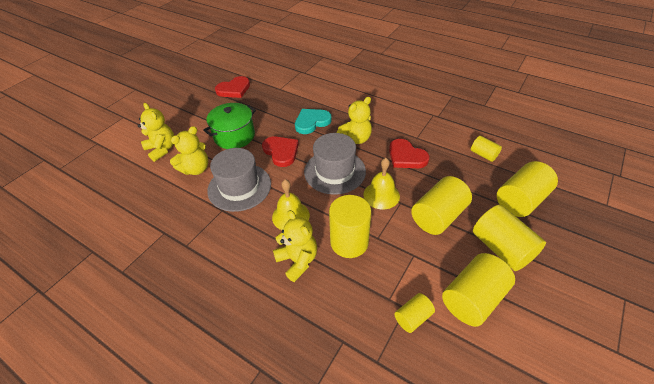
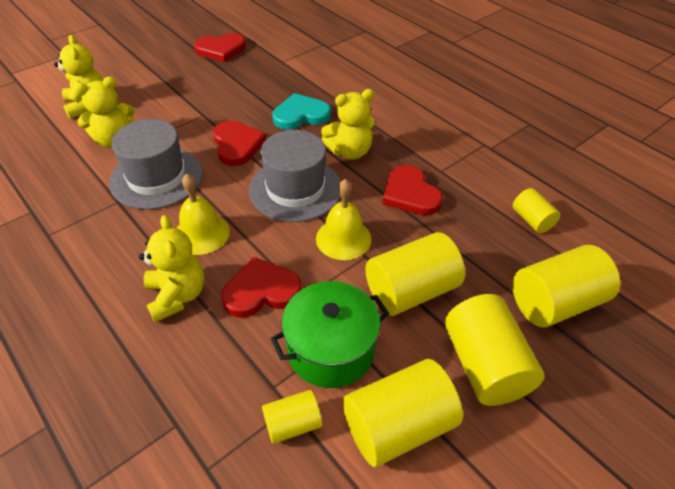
camera: 15 degrees right, 0 degrees up
green pot [203,103,256,149] -> green pot moved to [270,281,389,388]
yellow cylinder [329,195,371,258] -> red heart [221,257,302,318]

